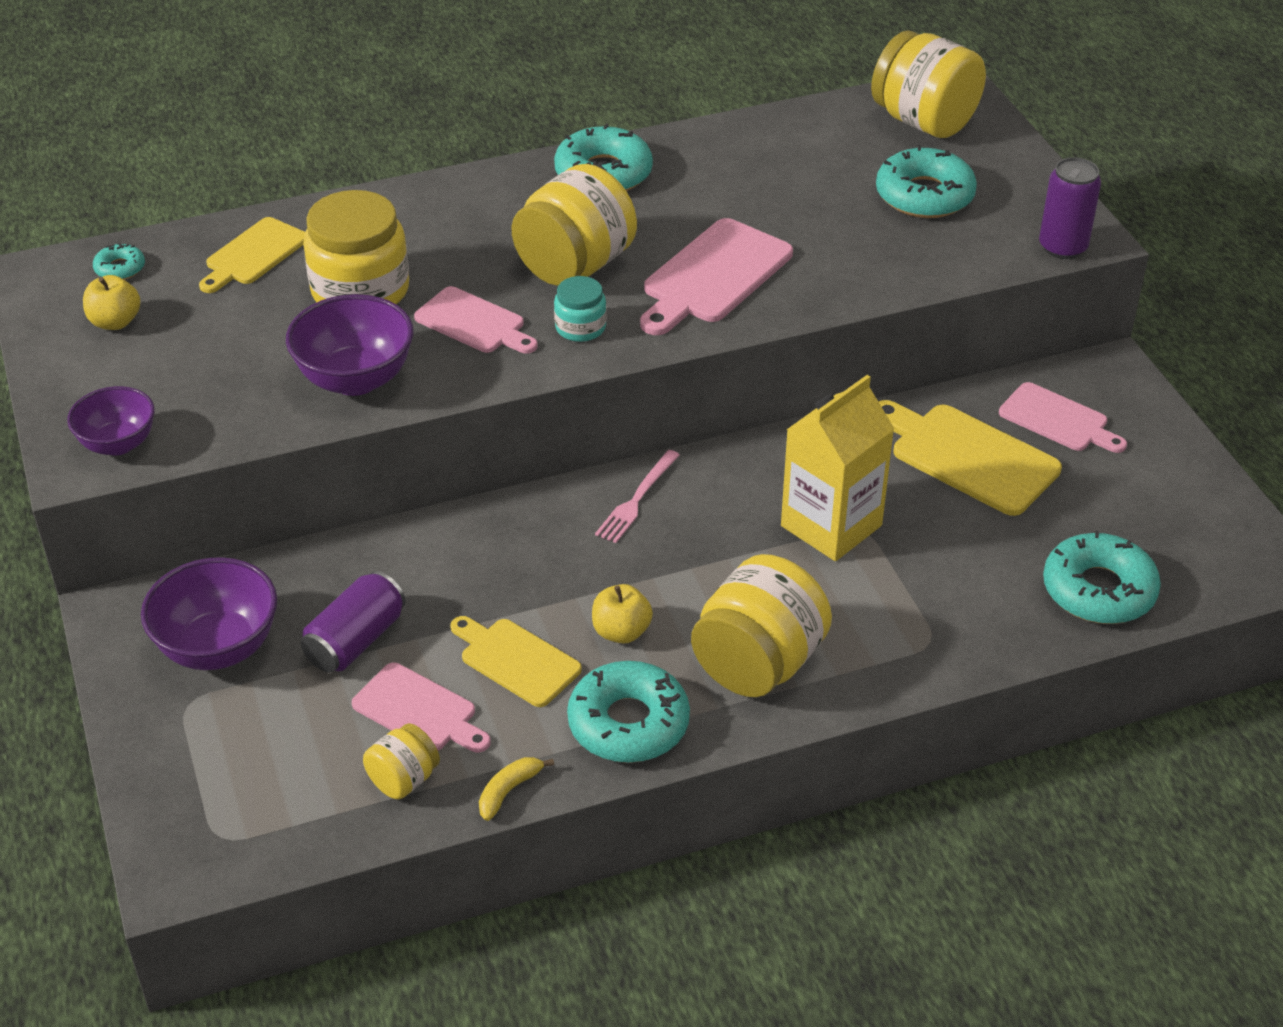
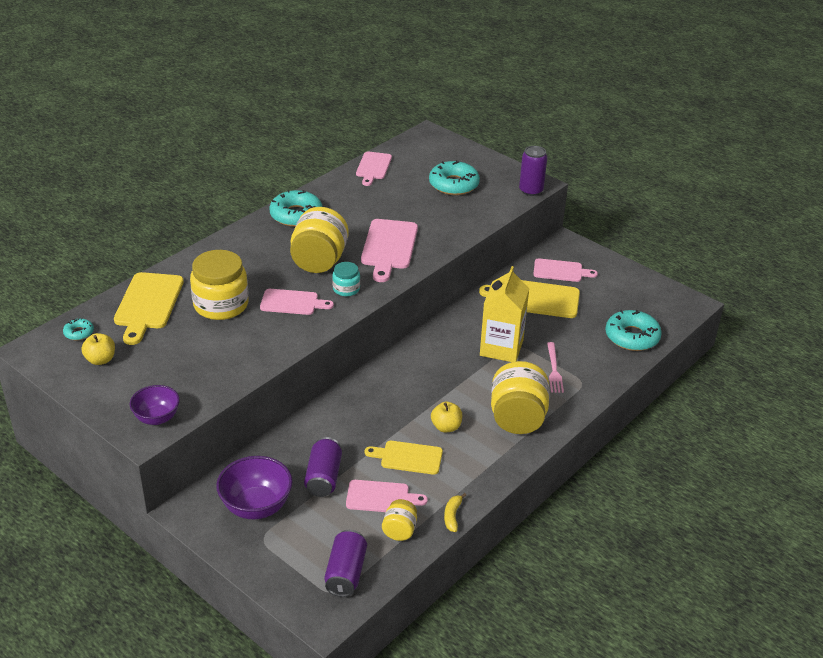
camera: 30 degrees left, 5 degrees down
yellow cutting board [199,217,305,293] -> yellow cutting board [114,272,184,345], size x1.52
purple bowl [286,294,414,396] -> none
turquoise donut [567,661,690,763] -> none
pink fork [595,450,680,543] -> pink fork moved to [547,342,564,393]
yellow jar [871,30,986,138] -> none
none -> purple can [324,530,367,597]
none -> pink cutting board [356,151,392,186]

